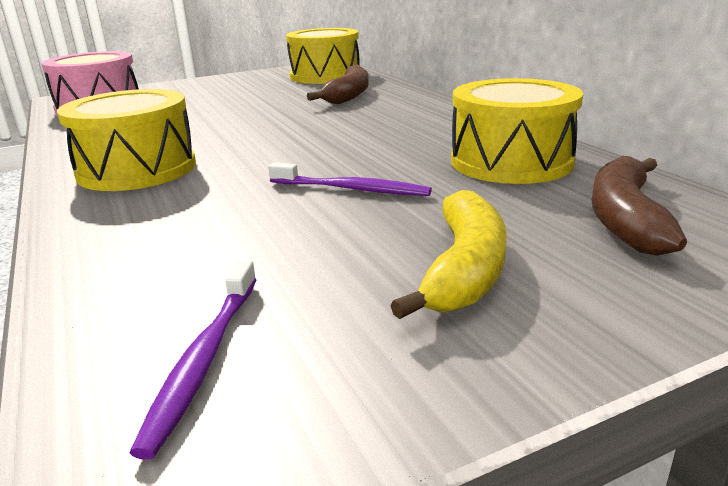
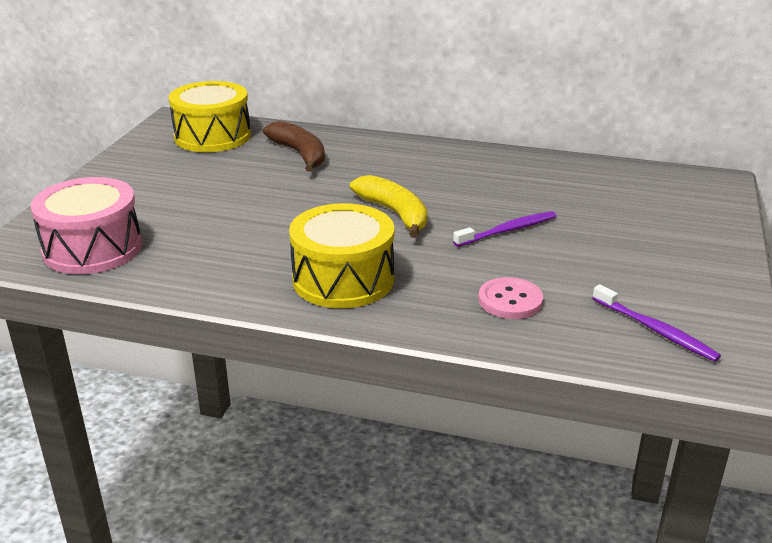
camera: 50 degrees left, 5 degrees up
yellow banana [390,190,507,319] -> yellow banana moved to [350,175,428,238]
yellow drum [451,78,583,184] -> none
brown banana [592,156,687,256] -> none
none -> pink button [478,277,543,319]

